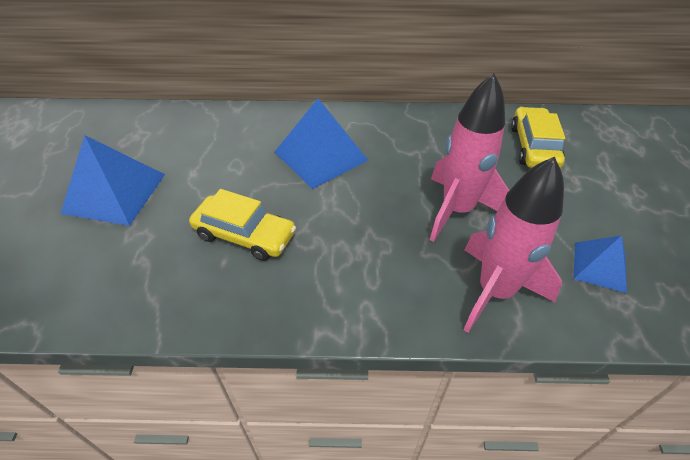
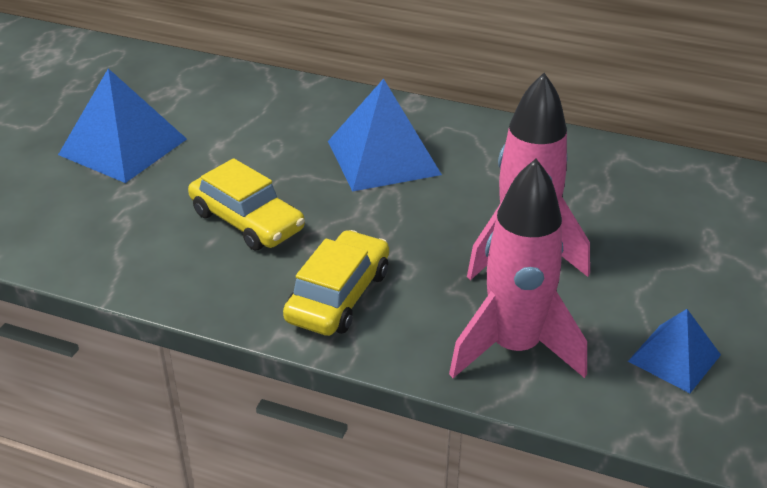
camera: 20 degrees right, 10 degrees down
yellow car [511,107,565,168] -> yellow car moved to [283,230,389,336]

